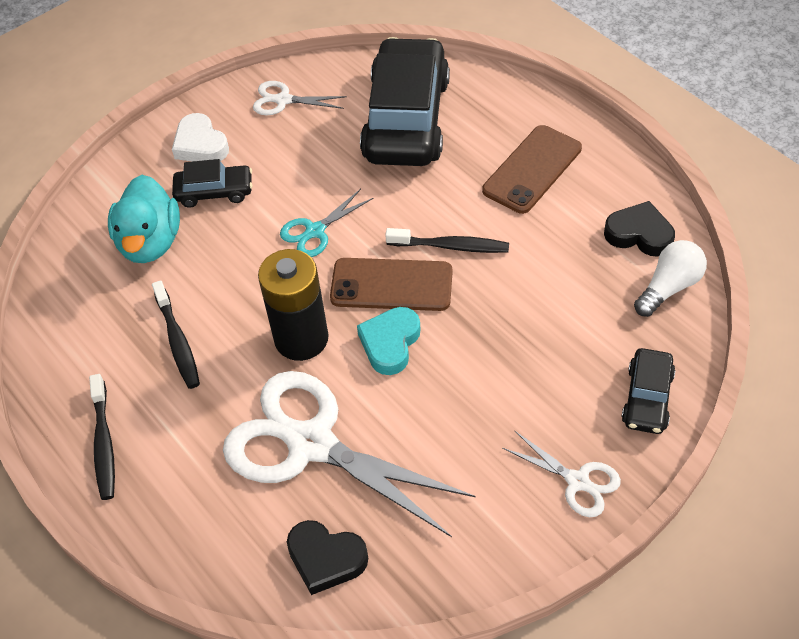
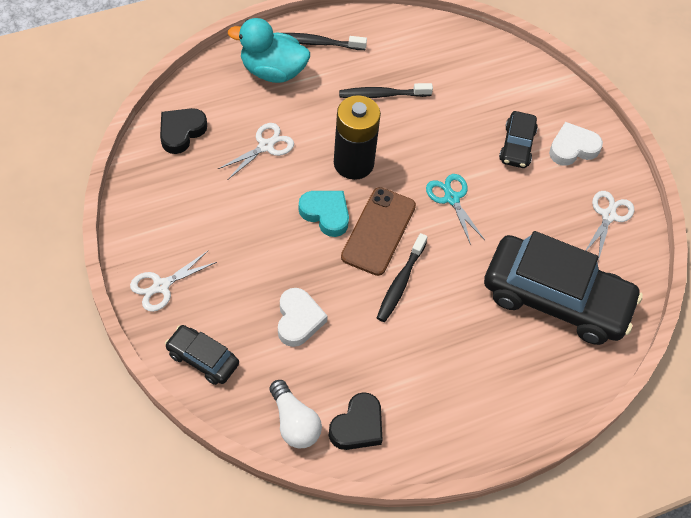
camera: 100 degrees right, 5 degrees up
turquoise duck [108,175,180,263] -> turquoise duck moved to [228,18,310,83]
white scissors [223,371,475,537] -> white scissors [218,123,294,180], size x0.46
brown phone [482,125,582,214] -> none
none -> white heart [278,288,328,347]

